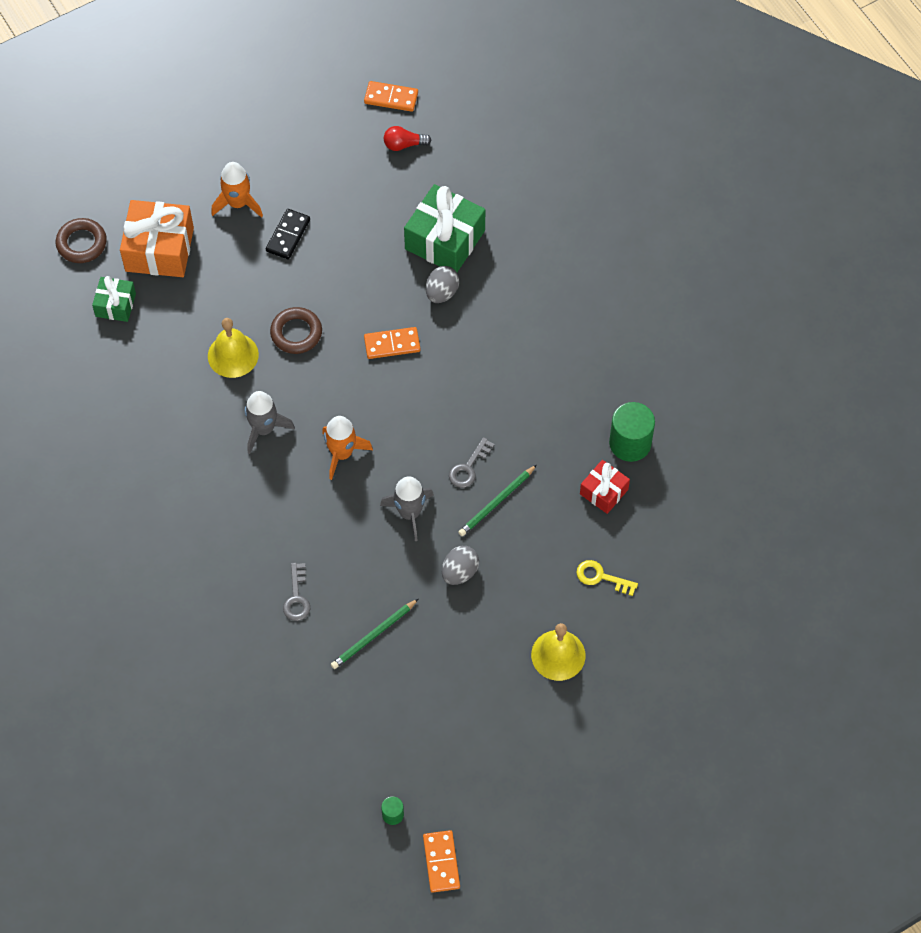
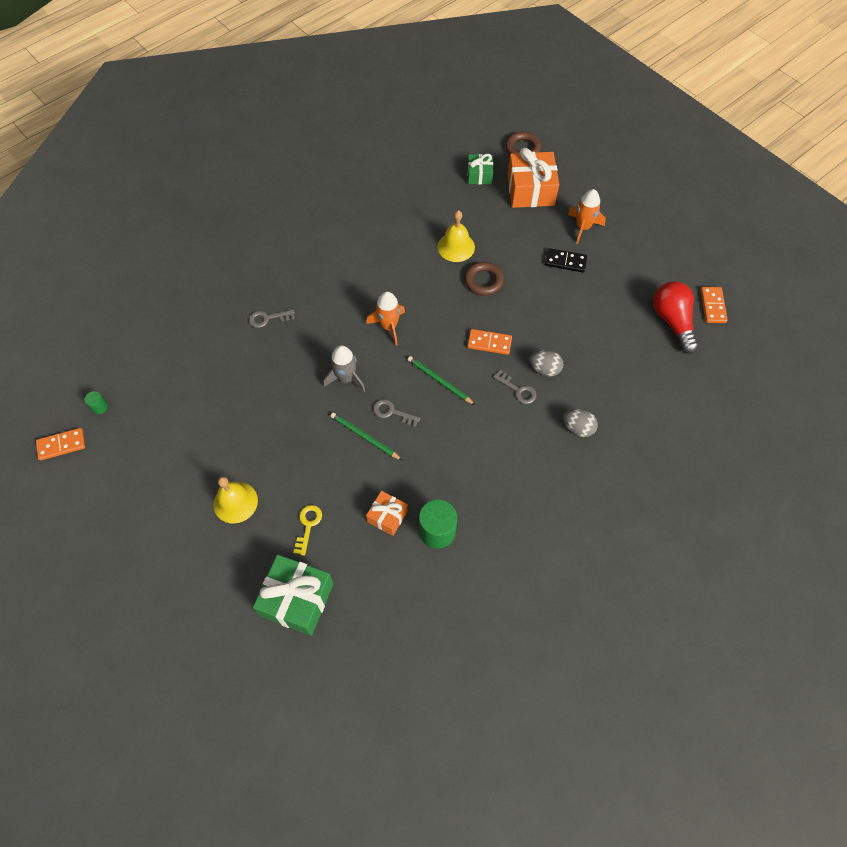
camera: 80 degrees right, 0 degrees up
grey rocket [245,391,295,454] -> none
green pencil [331,599,418,669] -> green pencil moved to [408,356,475,405]
orange domino [364,327,420,359] -> orange domino turned 60 degrees counterclockwise [467,329,512,355]
red light bulb [384,126,432,151] -> red light bulb [653,281,699,354], size x1.91
green gift [404,184,485,272] -> green gift moved to [253,554,334,636]
grey egg [442,546,479,585] -> grey egg moved to [563,409,598,437]
red gift [580,460,630,514] -> orange gift [366,491,408,536]
none -> grey key [493,370,536,404]

